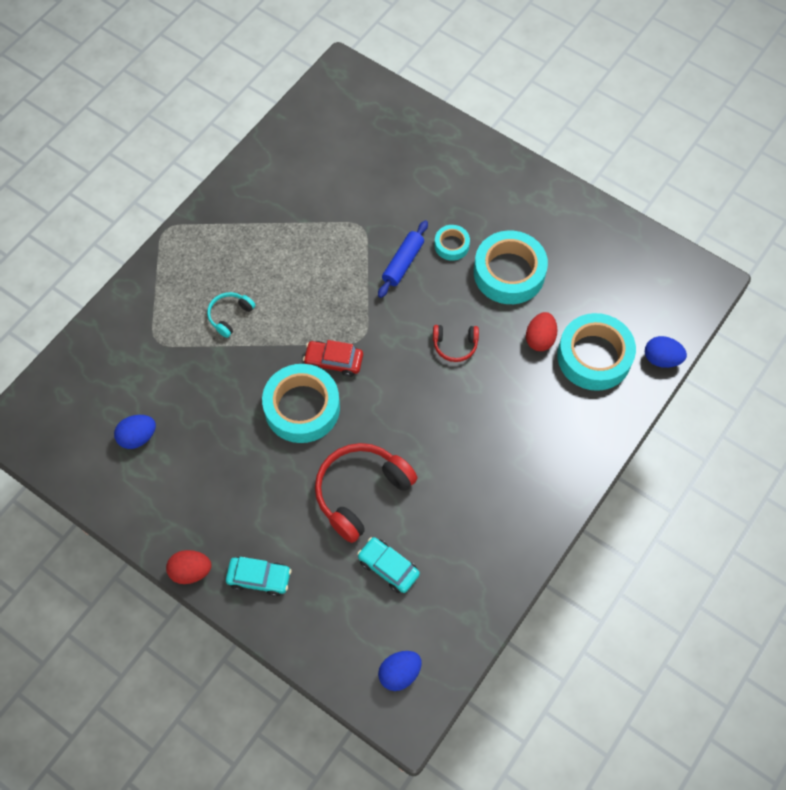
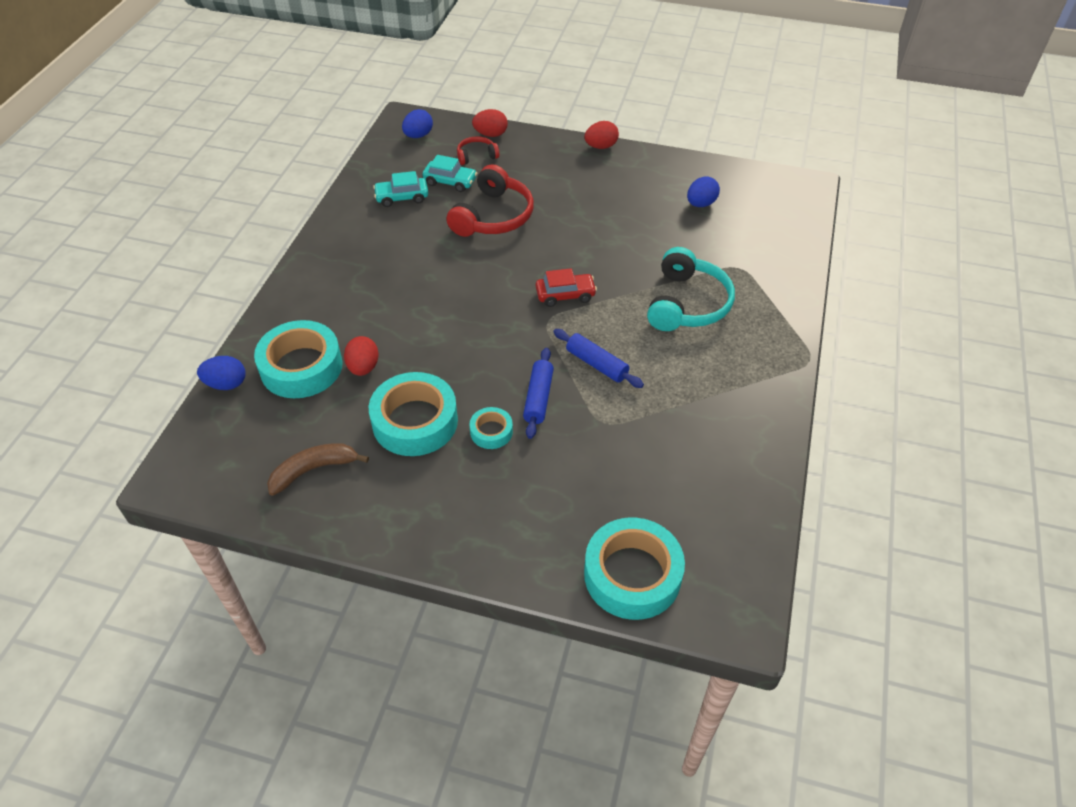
camera: 160 degrees right, 15 degrees down
turquoise headphones [207,292,255,338] -> turquoise headphones [647,247,735,331], size x1.95
turquoise car [226,557,291,597] -> turquoise car moved to [373,171,428,207]
turquoise tape [262,364,340,443] -> turquoise tape moved to [584,517,685,620]
red headphones [433,325,479,362] -> red headphones moved to [457,136,499,165]
none -> brown banana [267,443,369,496]
none -> red egg [472,109,508,137]
none -> blue rolling pin [553,329,644,388]

